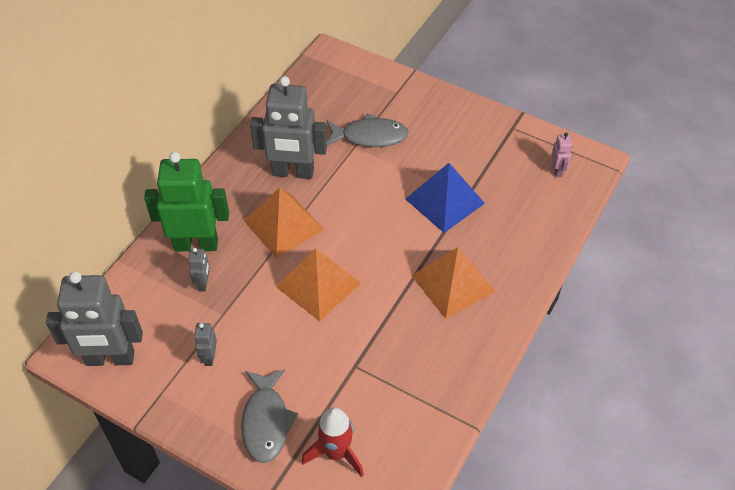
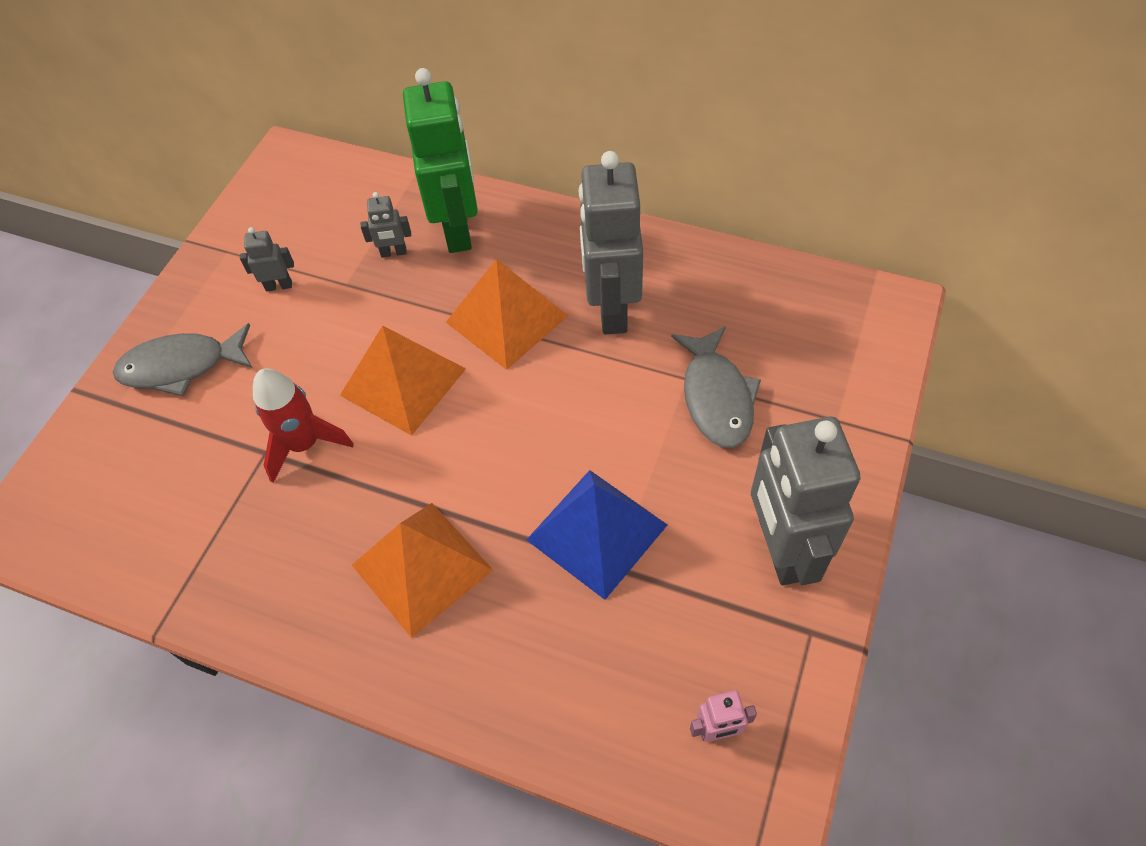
camera: 85 degrees right, 5 degrees up
grey robot [46,271,143,366] -> grey robot moved to [751,417,861,585]
red rocket [302,407,364,477] -> red rocket moved to [253,368,354,483]

